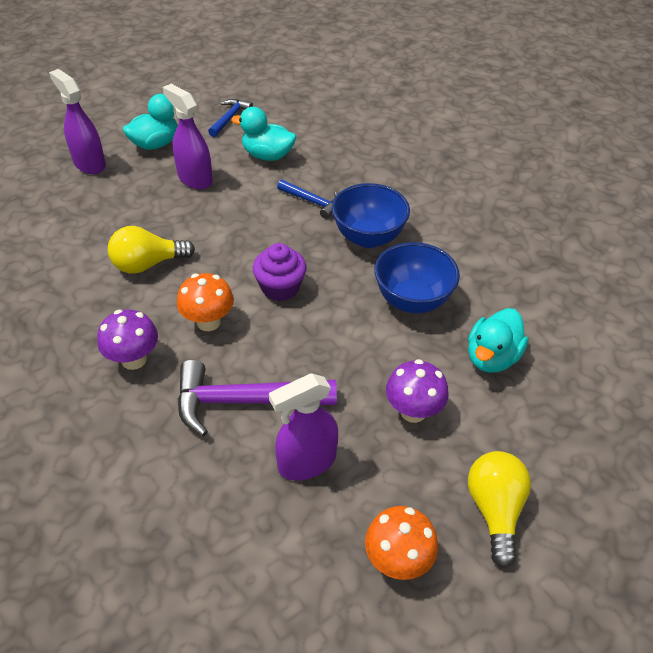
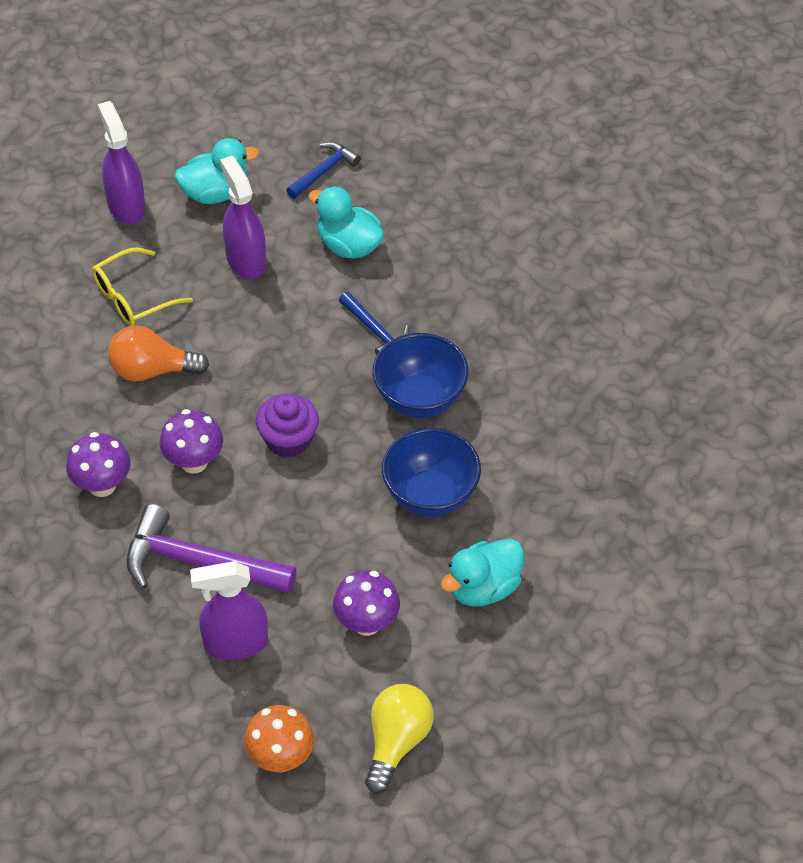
camera: 20 degrees right, 5 degrees up
yellow light bulb [108,226,195,274] -> orange light bulb [108,325,209,381]
orange mushroom [177,273,234,331] -> purple mushroom [160,409,223,473]
none -> yellow glasses [92,247,193,326]

